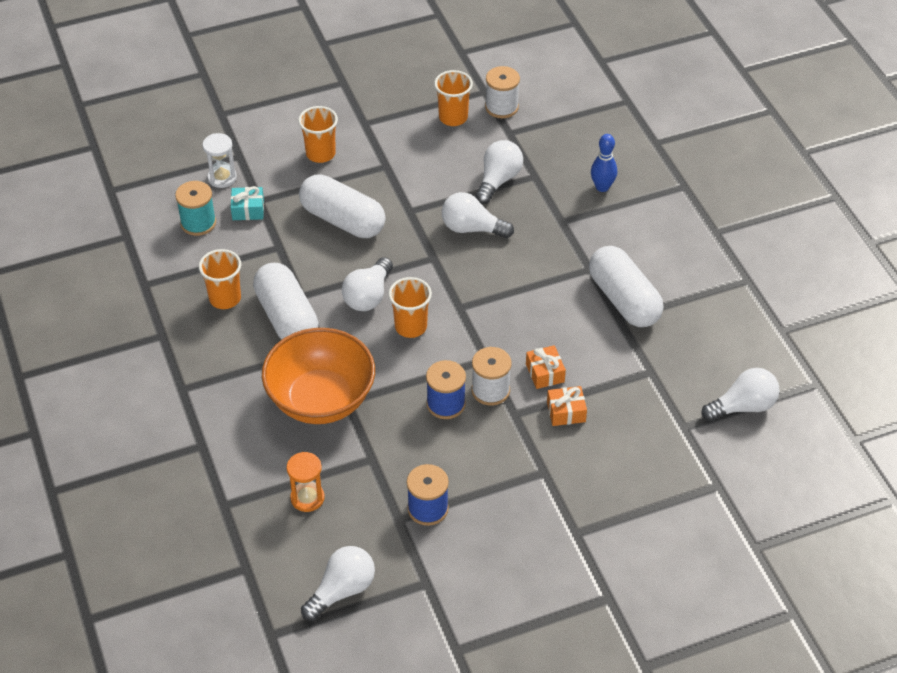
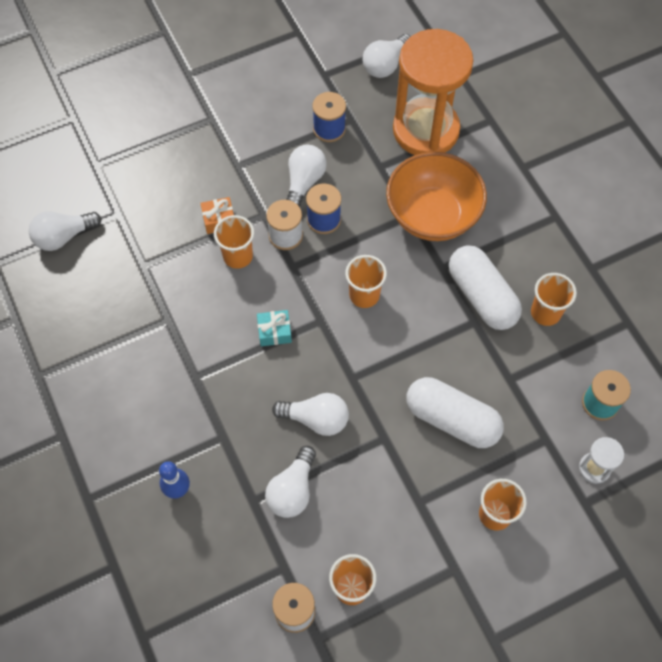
camera: 175 degrees right, 15 degrees up
turquoise gift [231,186,264,220] -> turquoise gift moved to [257,310,292,346]
orange hourglass [287,452,325,512] -> orange hourglass [393,29,473,155], size x2.46
white light bulb [342,257,393,311] -> white light bulb moved to [286,145,326,206]
orange gift [526,345,566,389] -> orange cup [214,215,254,269]
white capsule [589,246,664,327] -> none

